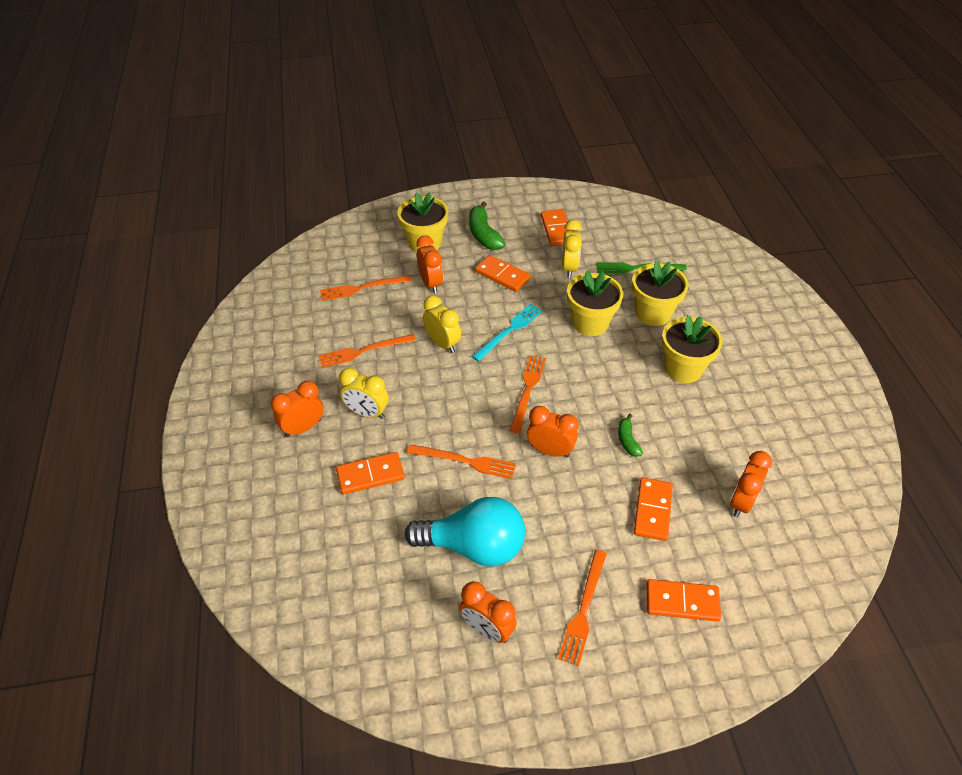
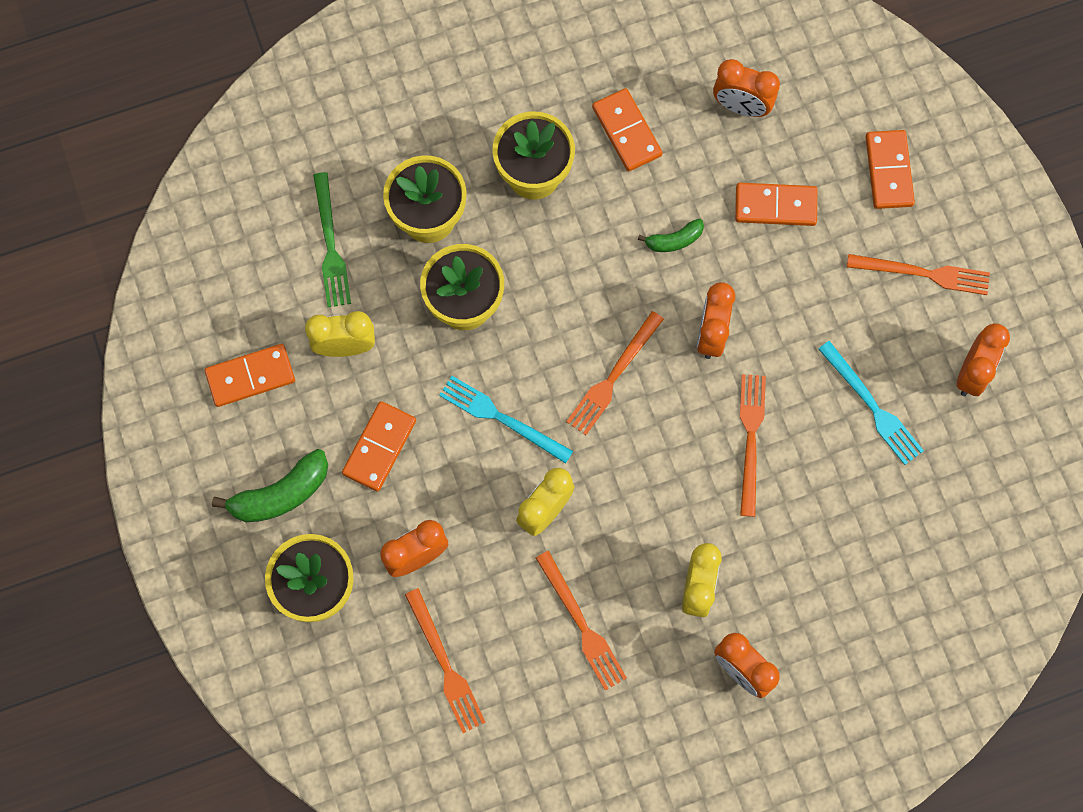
camera: 100 degrees left, 25 degrees up
orange domino [336,452,405,494] -> orange domino moved to [592,88,663,171]
turquoise light bulb [405,497,525,567] -> turquoise fork [818,341,924,465]
orange fork [510,355,546,434] -> orange fork turned 60 degrees counterclockwise [566,311,664,435]

